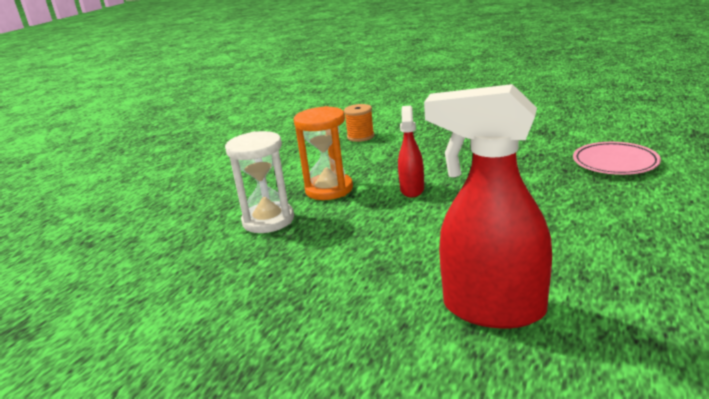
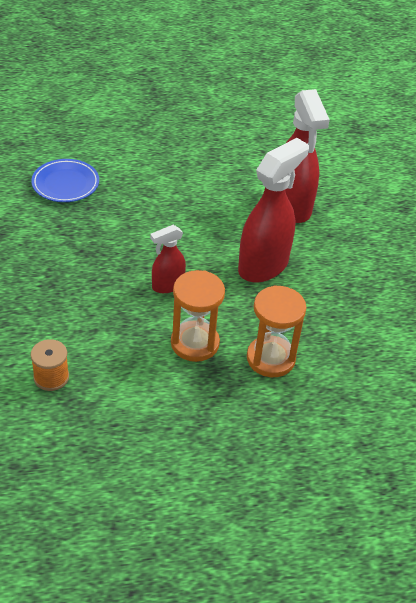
camera: 130 degrees left, 20 degrees up
white hourglass [225,131,294,233] -> orange hourglass [247,285,306,377]
pink plate [573,142,661,175] -> blue plate [31,159,99,202]
none -> red spray bottle [238,138,309,283]

